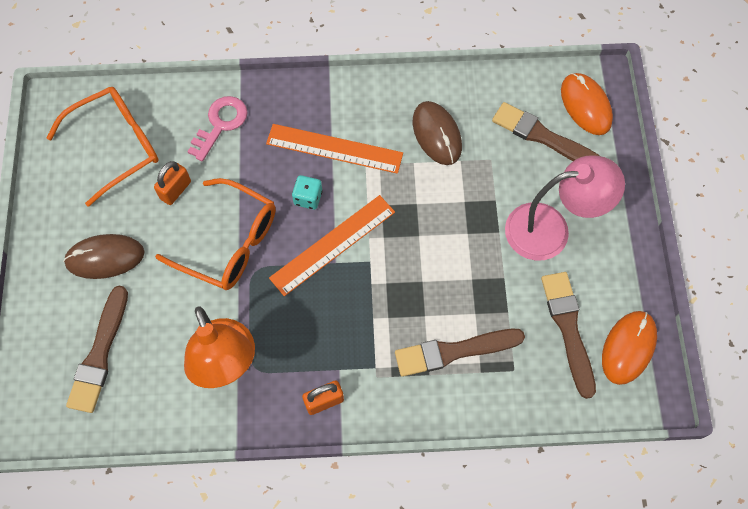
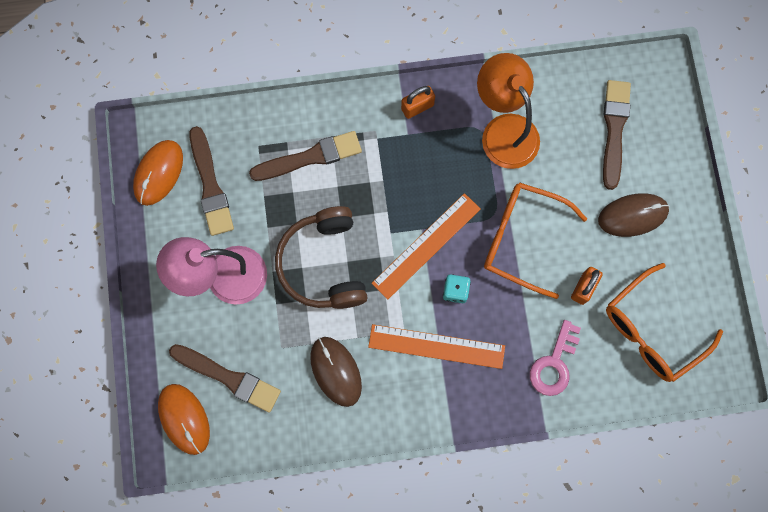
camera: 175 degrees right, 10 degrees up
none -> brown headphones [275,206,367,309]

